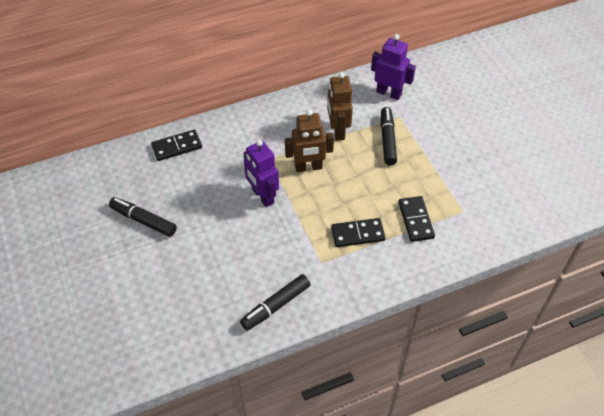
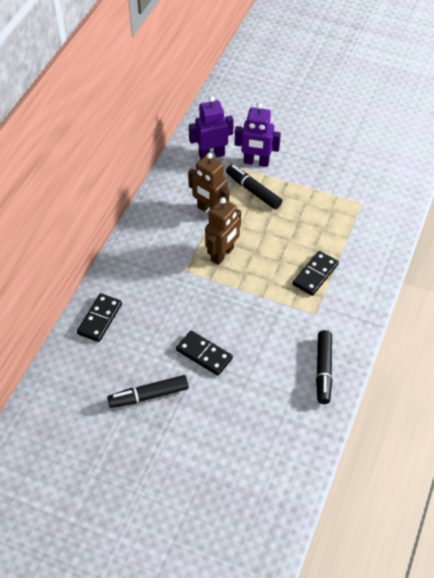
camera: 45 degrees left, 0 degrees up
purple robot [243,139,279,207] -> purple robot moved to [235,103,281,167]
black domino [398,196,435,242] -> black domino moved to [176,331,233,376]

